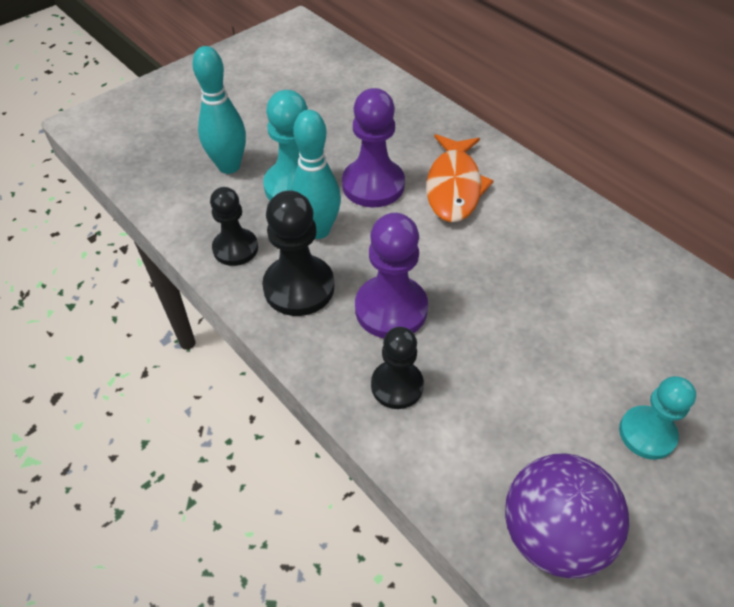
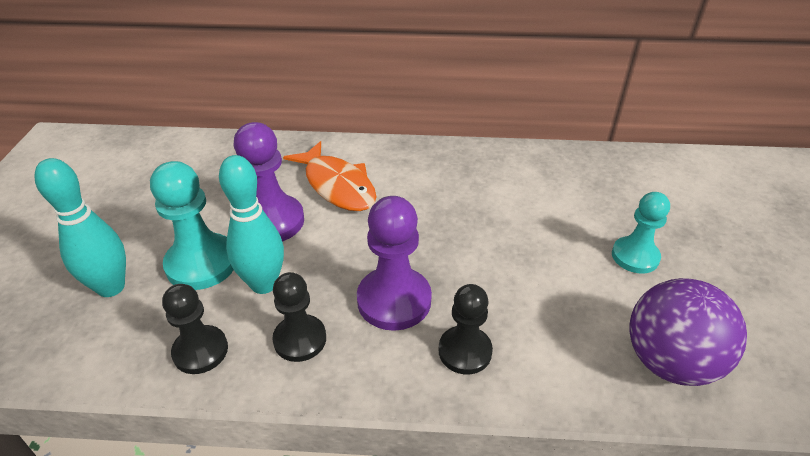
camera: 45 degrees left, 10 degrees down
black pawn [262,190,334,316] -> black pawn [272,272,326,362], size x0.66

